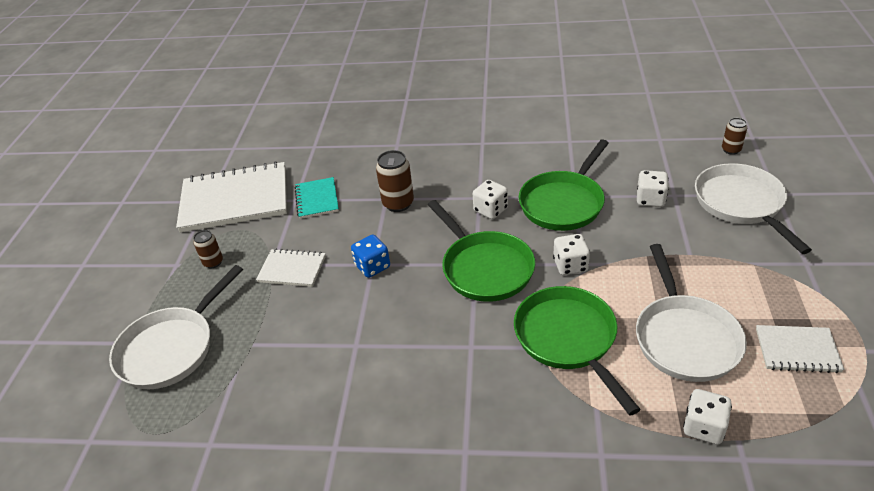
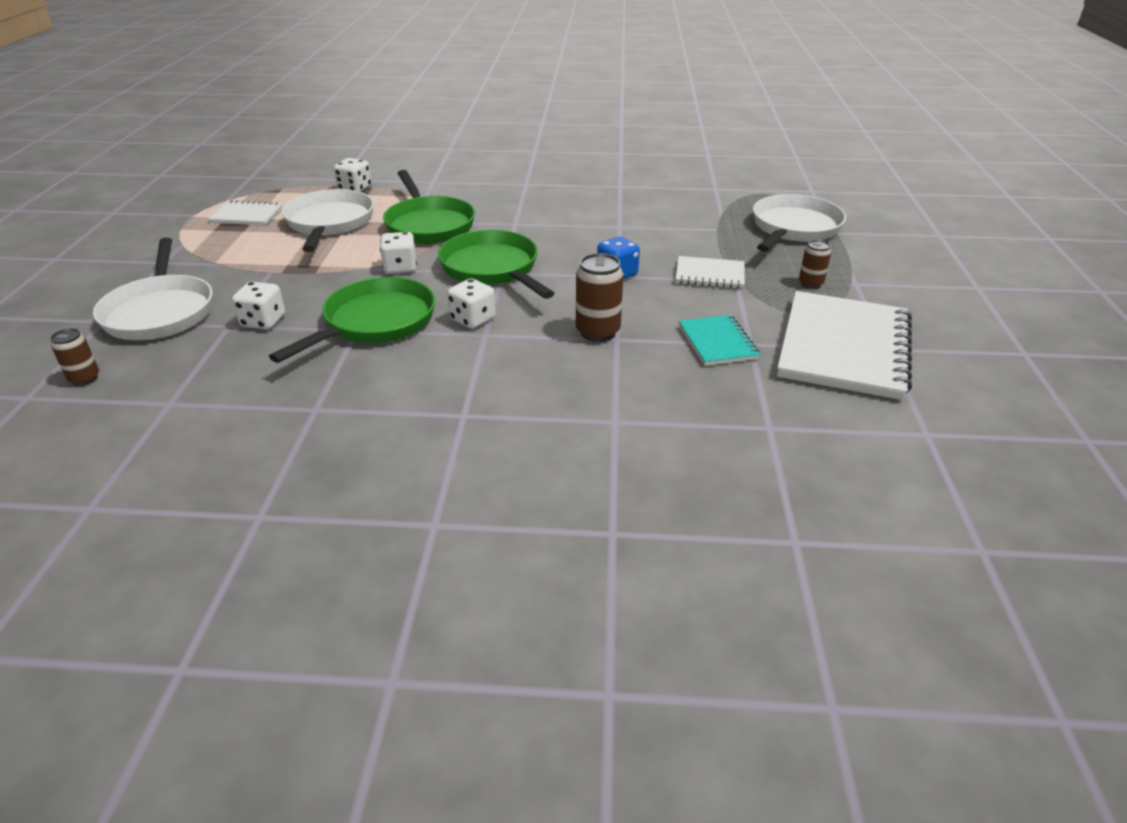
camera: 175 degrees right, 5 degrees down
white notebook [176,161,287,233] -> white notebook turned 60 degrees counterclockwise [777,291,912,400]

